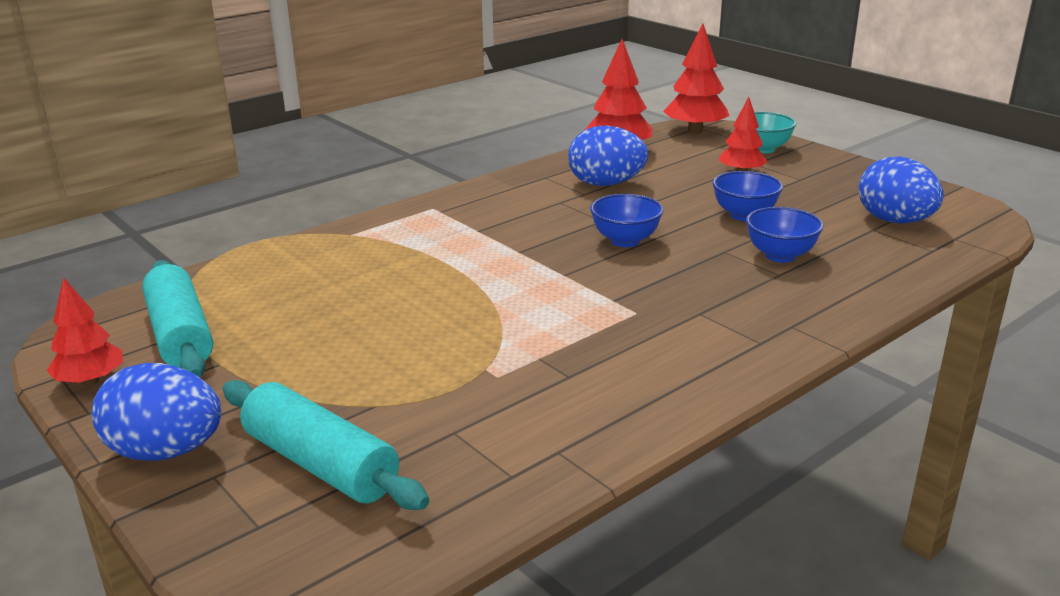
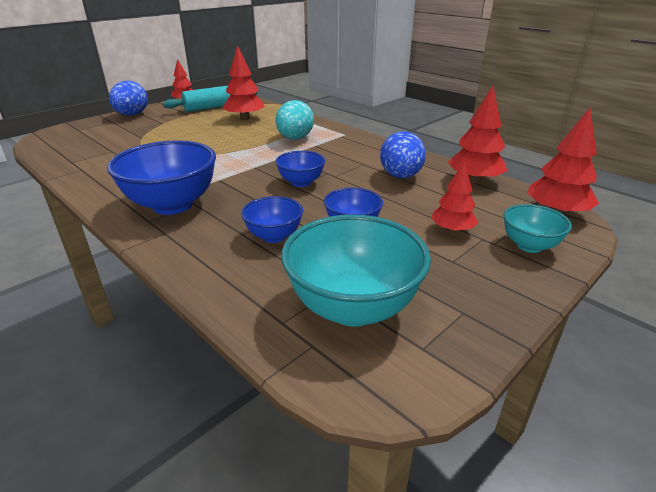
camera: 85 degrees right, 5 degrees up
turquoise rolling pin [223,380,429,510] -> none
blue egg [859,157,944,224] -> turquoise bowl [281,214,431,327]
none -> blue bowl [107,140,216,215]
none -> red tree [222,45,265,120]
none -> turquoise egg [275,100,314,140]

